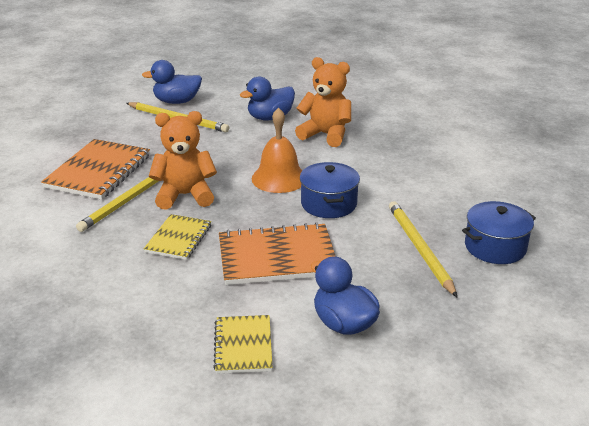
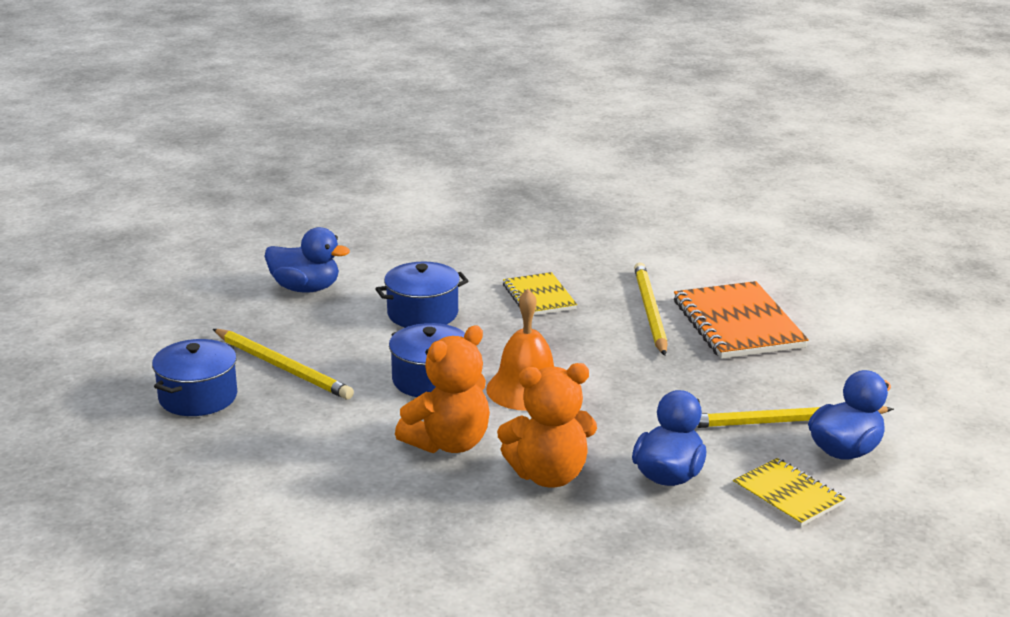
camera: 145 degrees right, 5 degrees down
orange teddy bear [149,111,217,210] -> orange teddy bear moved to [395,325,490,453]
yellow notebook [213,315,273,374] -> yellow notebook moved to [733,458,846,527]
orange notebook [219,222,336,285] -> blue pot [375,262,469,327]

